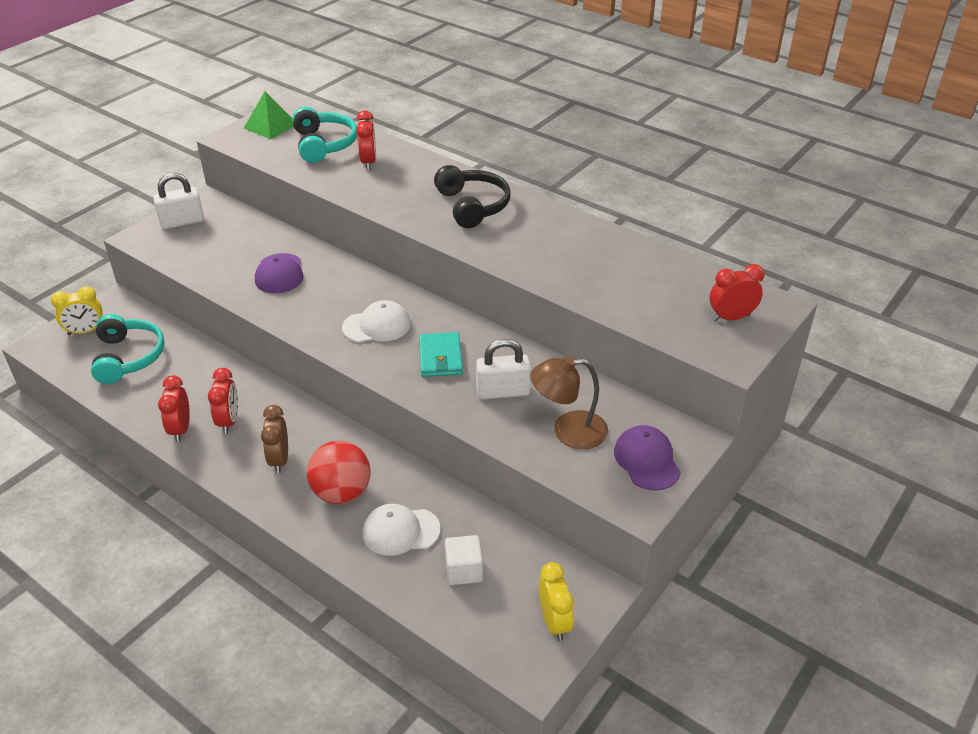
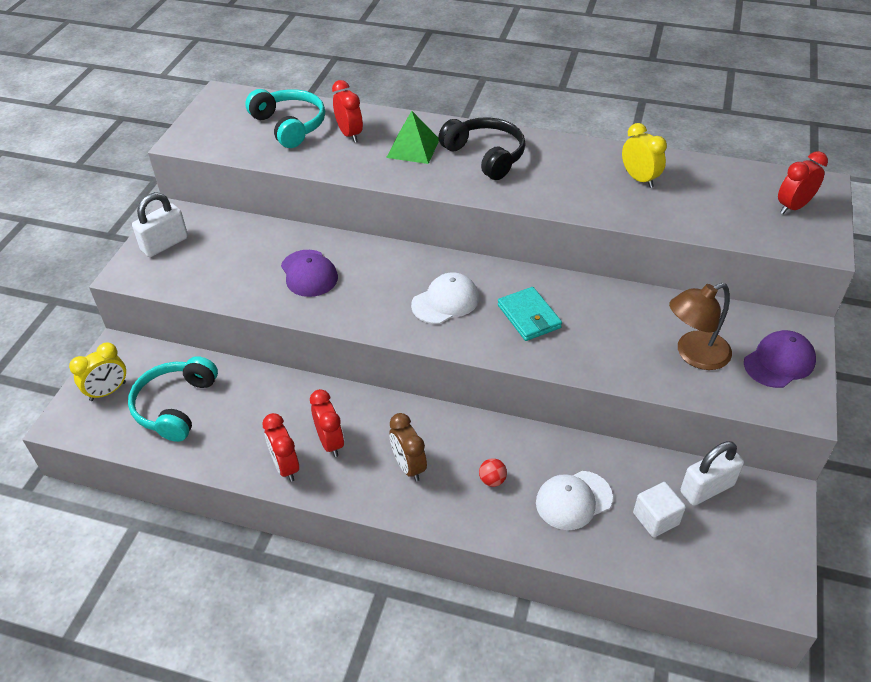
camera: 20 degrees left, 5 degrees up
turquoise headphones [91,314,165,384] -> turquoise headphones turned 135 degrees counterclockwise [128,356,218,442]
green pyramid [244,91,294,139] -> green pyramid moved to [386,111,439,164]
red ball [307,441,370,504] -> red ball [479,458,507,487], size x0.43
white padlock [476,339,531,400] -> white padlock moved to [680,441,744,506]
yellow clock [539,562,574,641] -> yellow clock moved to [622,123,667,188]
purple cap [614,425,681,491] -> purple cap turned 90 degrees clockwise [744,330,816,388]

